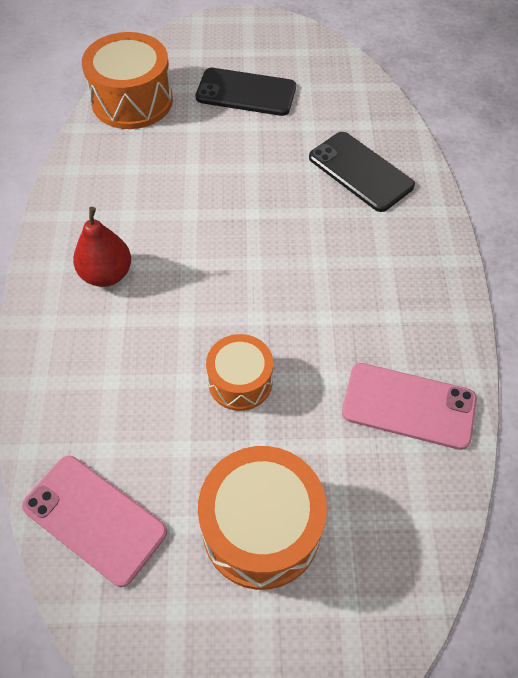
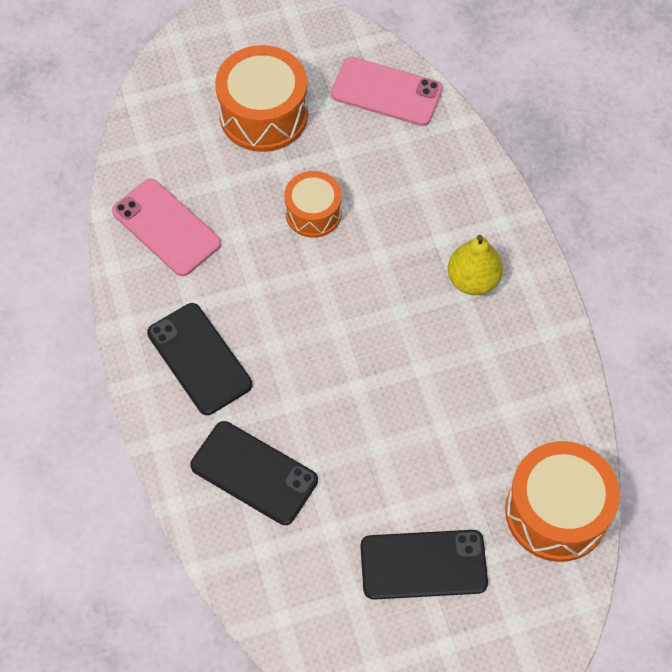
camera: 165 degrees right, 5 degrees up
red pear [73,207,131,287] -> yellow pear [448,235,503,295]
pink phone [342,363,477,450] -> pink phone turned 45 degrees clockwise [112,178,221,276]
none -> black phone [147,303,252,415]

